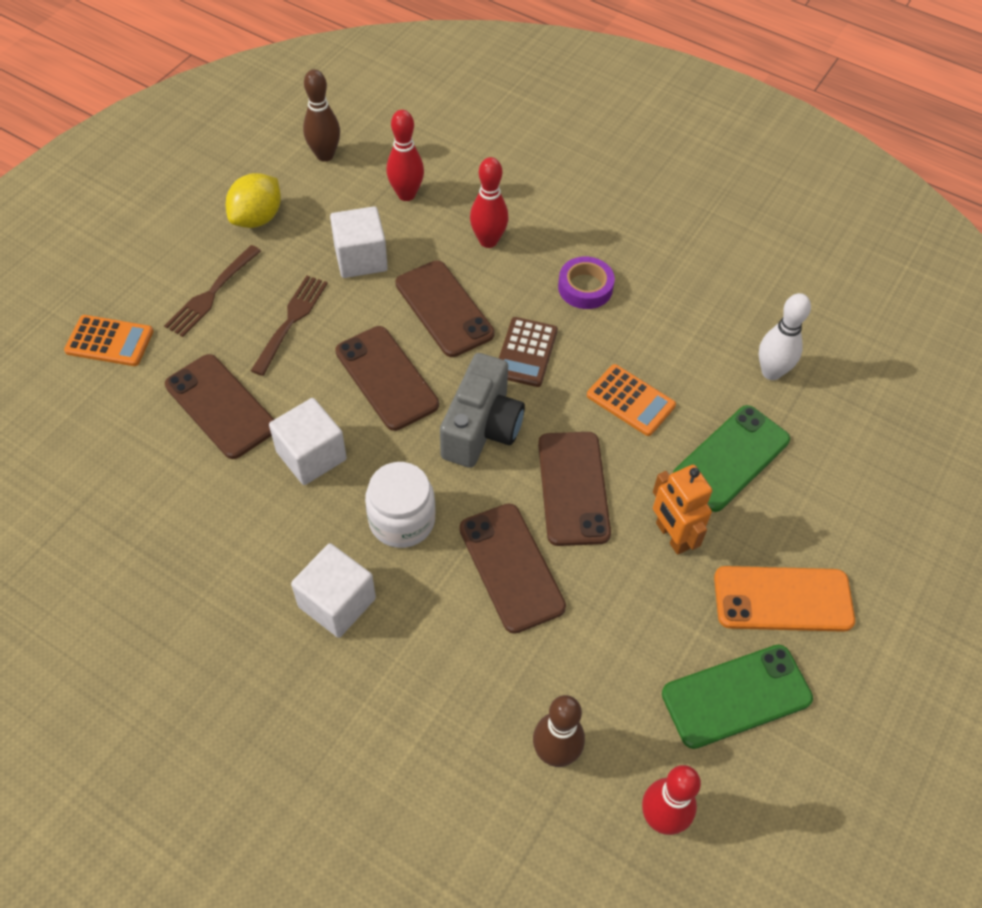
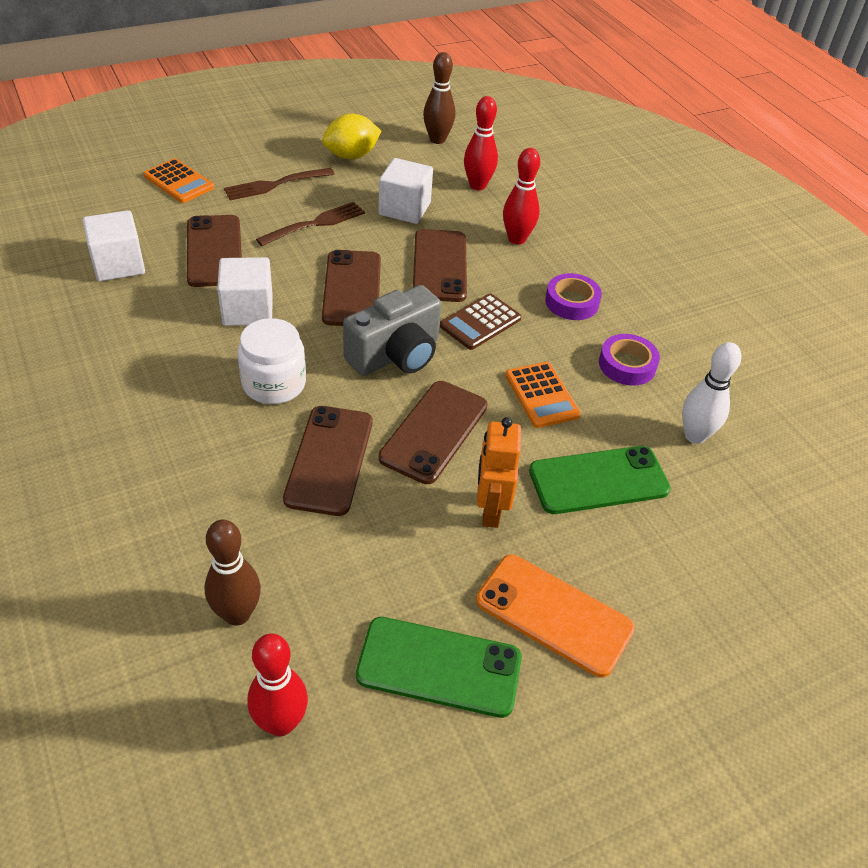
camera: 30 degrees right, 10 degrees down
white cube [291,543,376,638] -> white cube moved to [83,210,145,281]
none -> purple tape [599,334,660,386]

